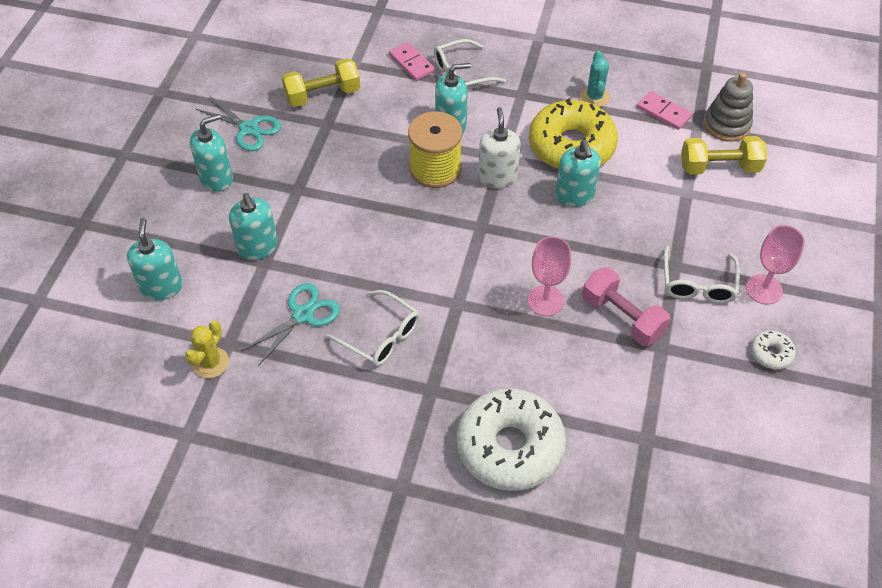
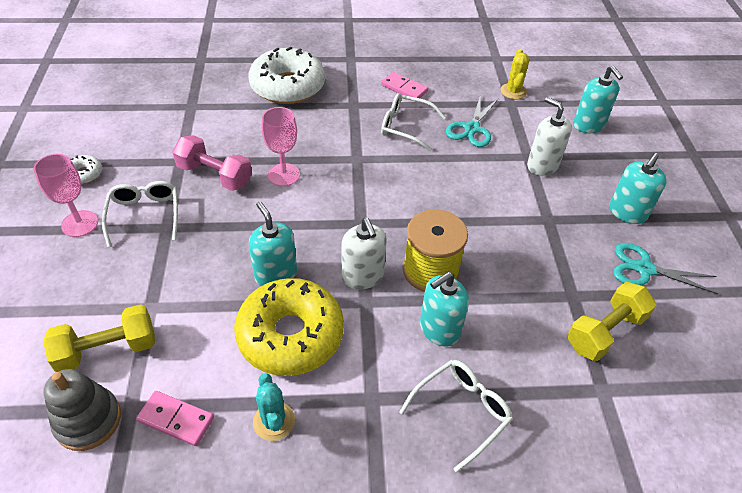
camera: 160 degrees right, 5 degrees down
turquoise soap dispenser [229,193,278,260] -> white soap dispenser [527,97,572,176]
pink domino [389,42,435,81] -> pink domino moved to [381,72,428,98]

